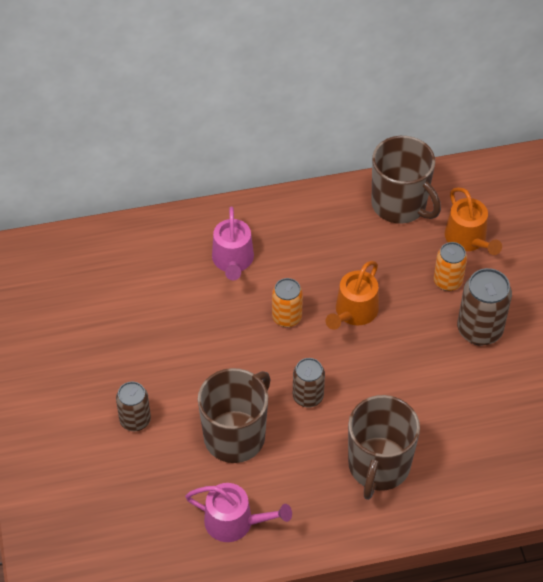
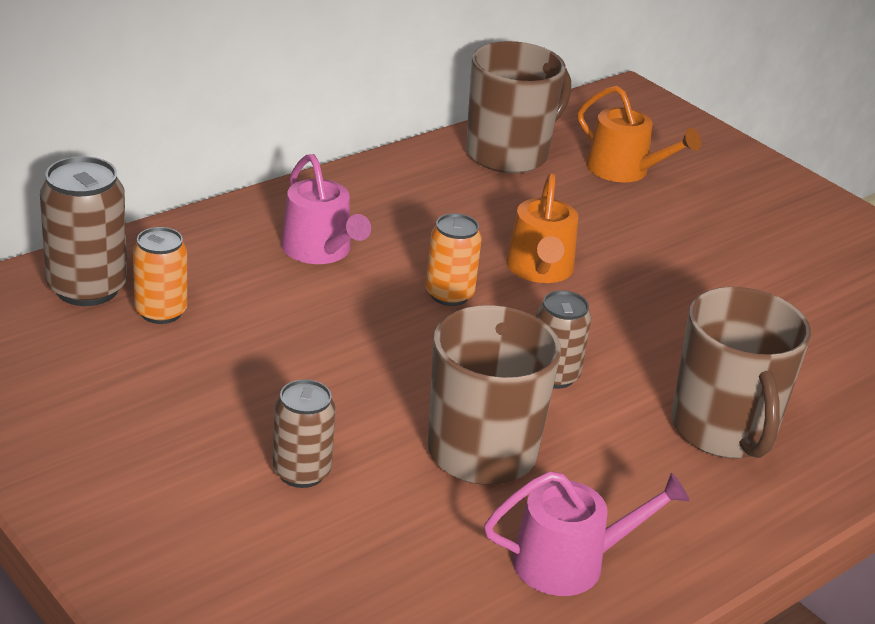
camera: 30 degrees left, 20 degrees down
brown mug [372,136,441,224] -> brown mug turned 60 degrees counterclockwise [466,41,571,173]
orange can [434,242,467,291] -> orange can moved to [133,227,187,324]
brown can [457,268,512,346] -> brown can moved to [40,156,127,306]

